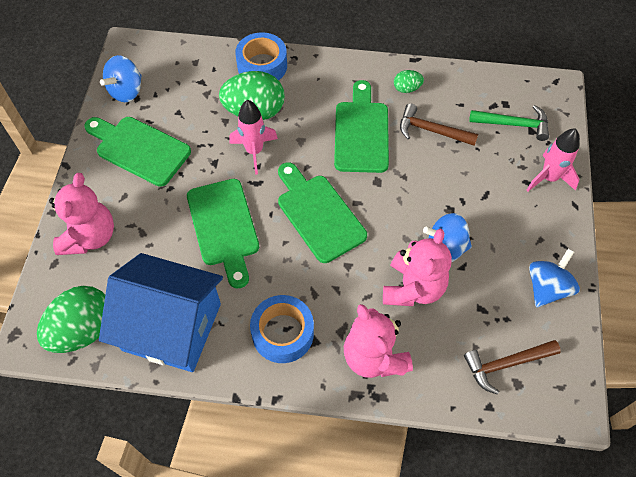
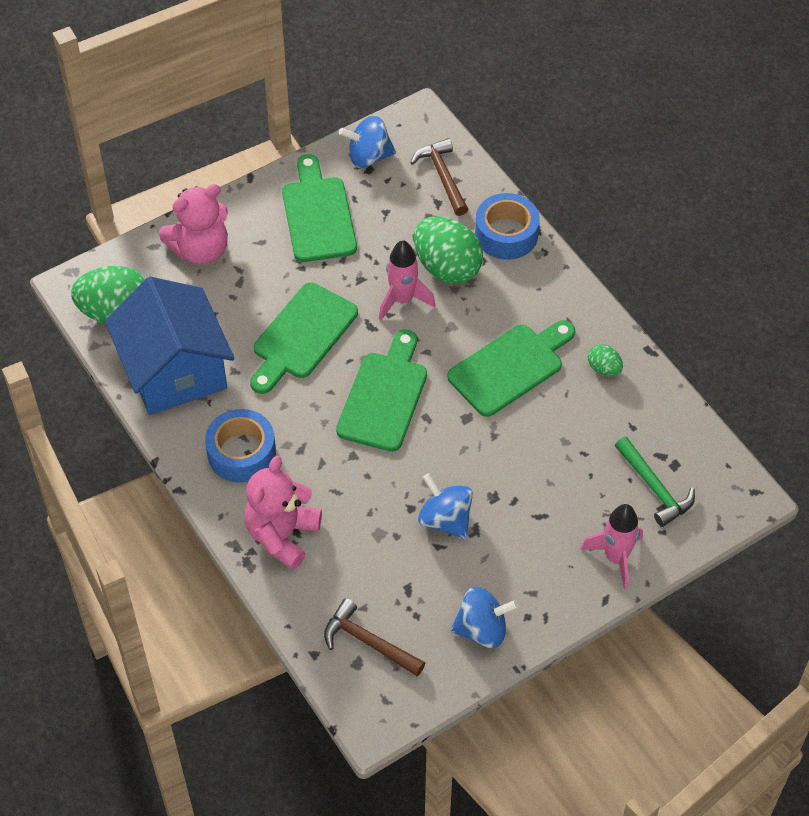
camera: 50 degrees right, 5 degrees down
pink teddy bear [383,229,452,306] -> none
brown hammer [400,103,478,146] -> brown hammer moved to [411,138,468,216]

